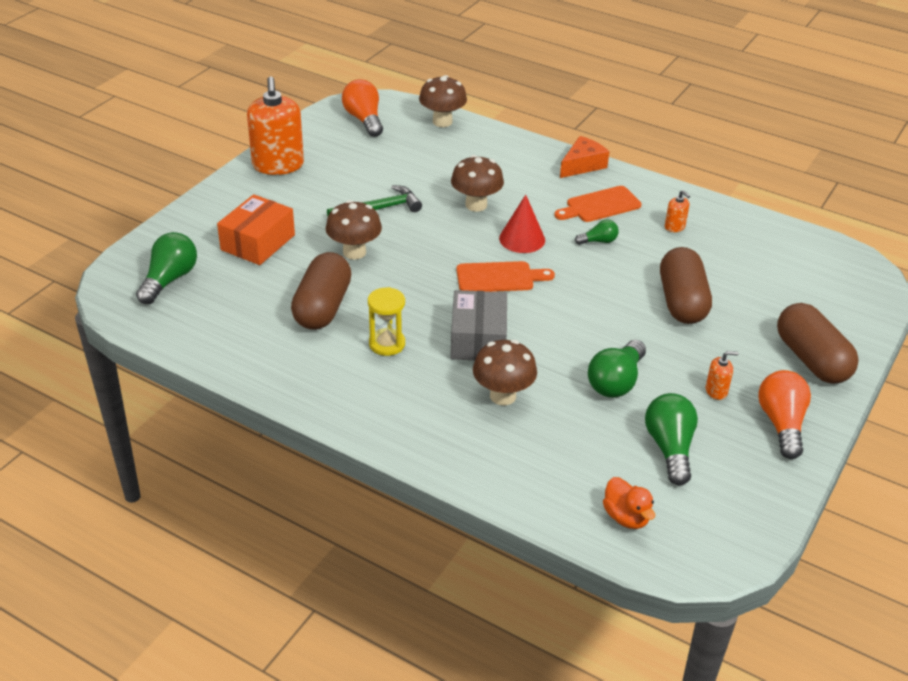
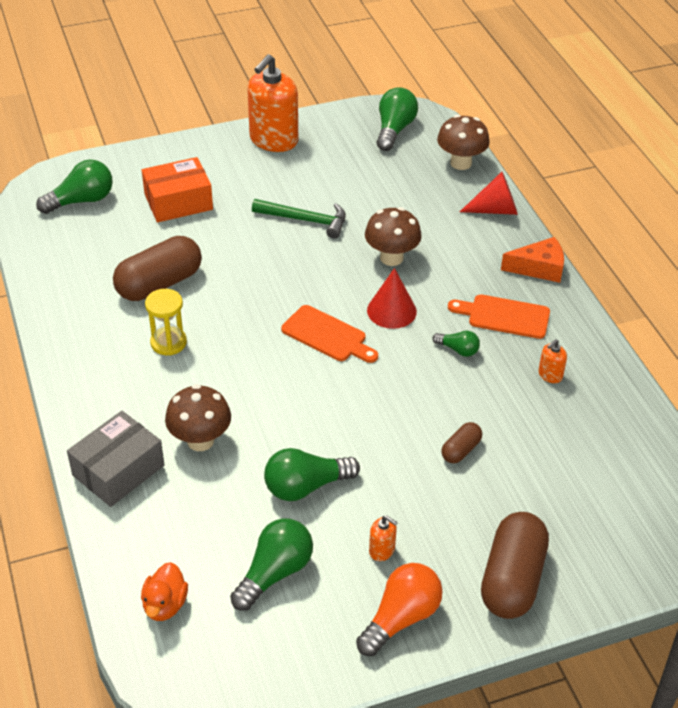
camera: 40 degrees right, 5 degrees up
brown mushroom [325,200,382,260] -> none
orange light bulb [342,79,383,137] -> green light bulb [377,87,418,151]
grey box [450,290,507,361] -> grey box moved to [67,411,165,507]
brown capsule [660,247,712,324] -> brown capsule [441,422,482,463], size x0.49
orange soap dispenser [665,190,690,232] -> orange soap dispenser turned 45 degrees clockwise [538,339,567,383]
none -> red cone [460,172,518,215]

